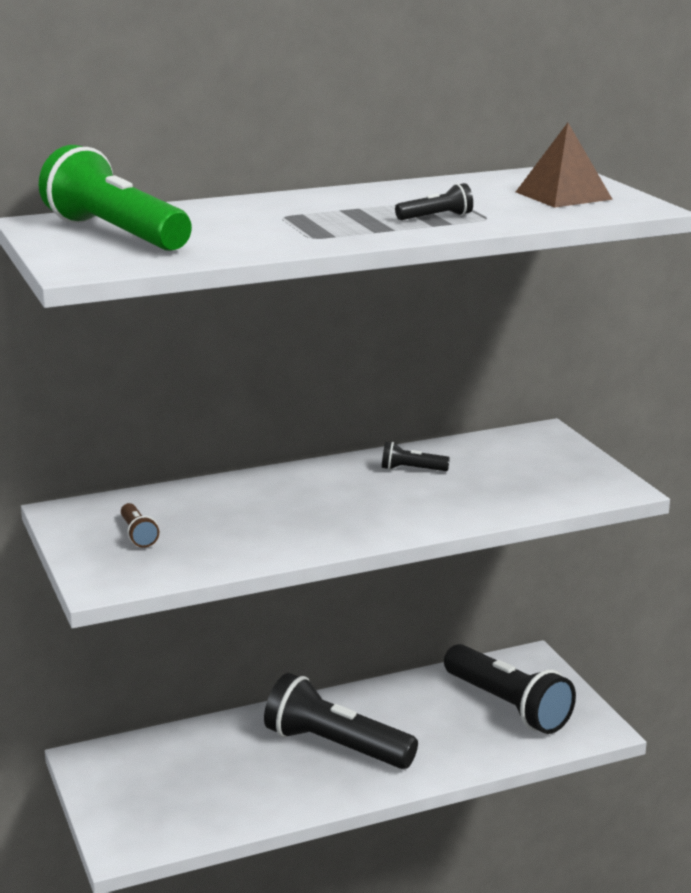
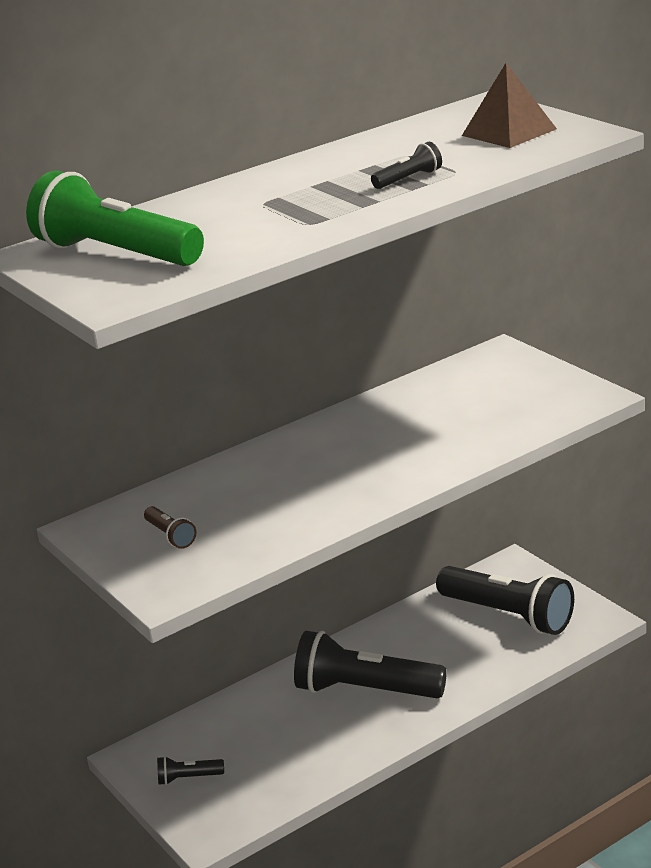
camera: 10 degrees left, 5 degrees up
black flashlight [382,442,450,471] -> black flashlight moved to [157,756,224,785]

